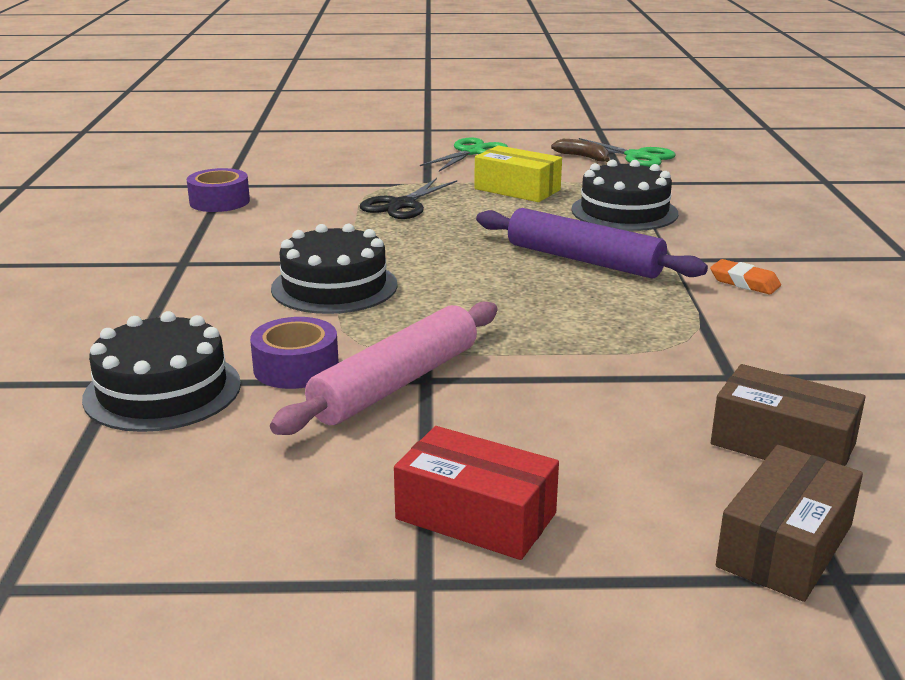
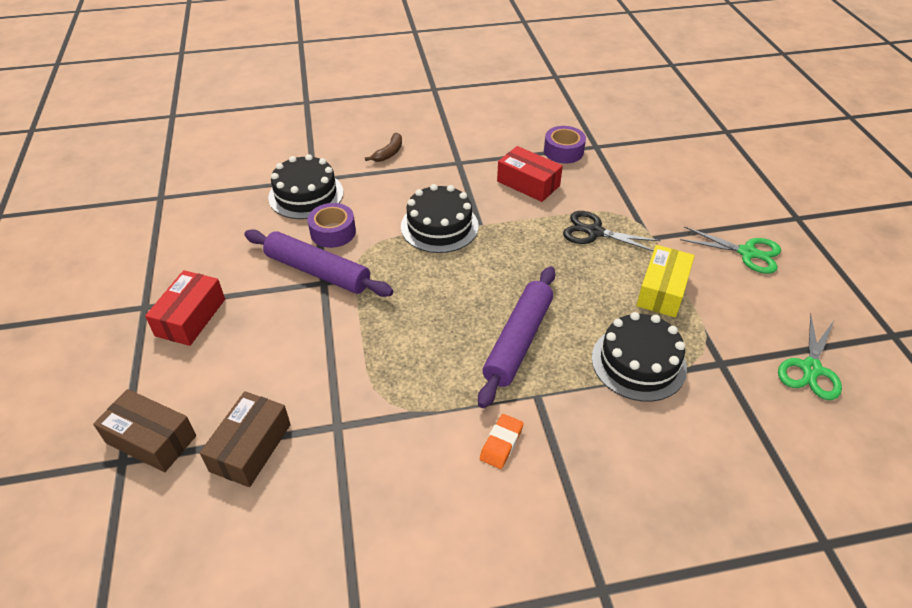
camera: 80 degrees right, 20 degrees up
pink rolling pin [270,301,498,435] -> purple rolling pin [244,229,393,297]
brown banana [551,139,610,162] -> brown banana moved to [365,133,402,162]
none -> red box [497,146,563,202]

